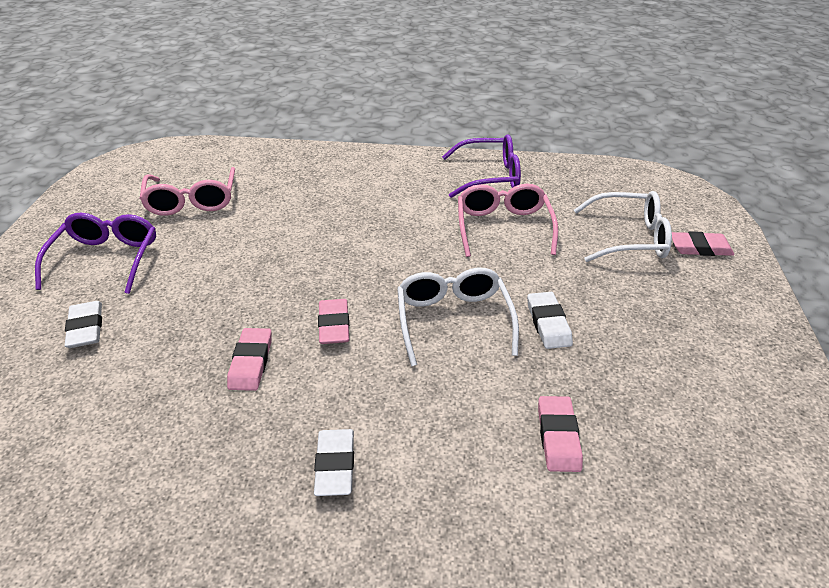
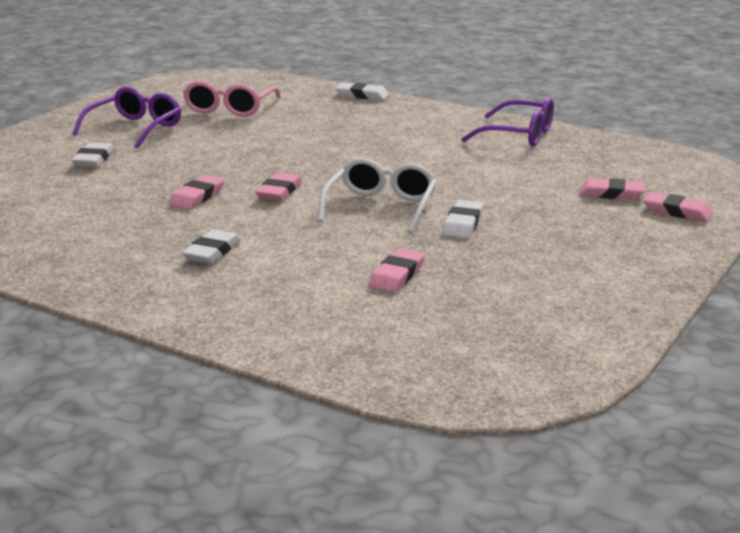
camera: 25 degrees right, 15 degrees down
pink glasses [458,183,558,257] -> none
white glasses [574,191,672,262] -> pink eraser [579,178,645,200]
none -> white eraser [336,82,389,100]

